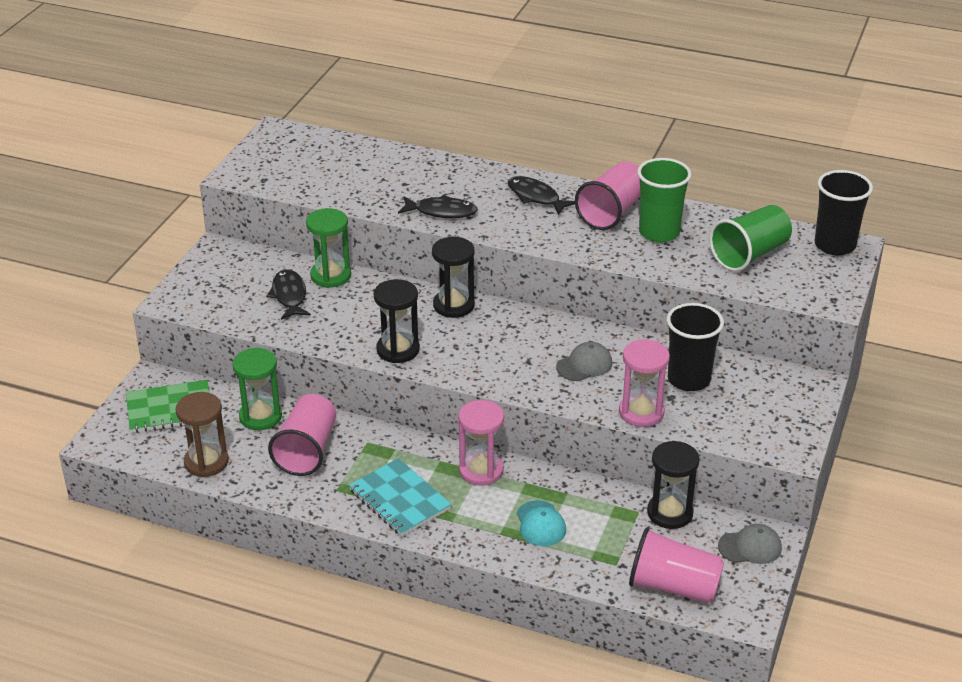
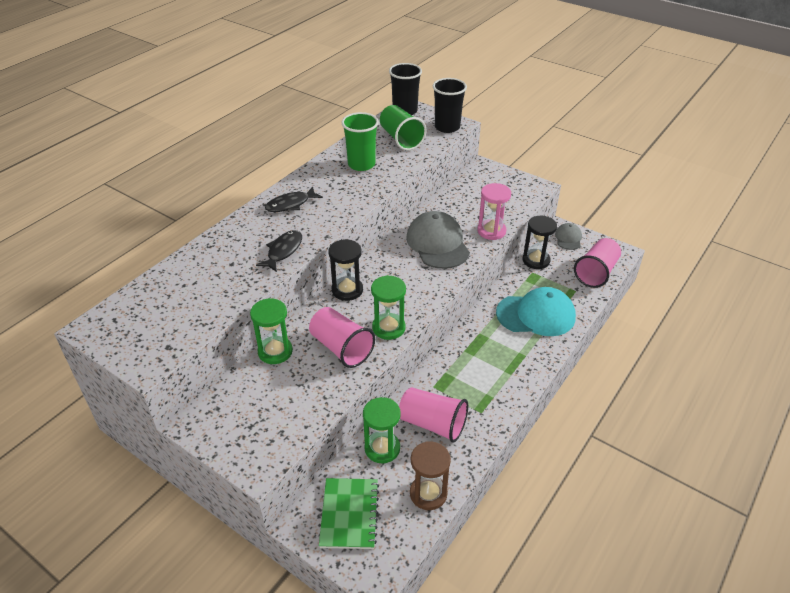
camera: 75 degrees left, 5 degrees up
black fish [266,269,311,320] -> none
turquoise notebook [349,458,452,536] -> none
black hourglass [374,279,420,363] -> green hourglass [371,275,406,340]
pink hourglass [458,400,504,486] -> none
turquoise cap [517,500,566,546] -> turquoise cap [496,287,576,336], size x1.94
grey cap [556,342,612,381] -> grey cap [406,211,470,269], size x1.94
pink cup [575,161,640,230] -> pink cup moved to [309,307,375,368]
black cup [667,303,724,391] -> black cup moved to [433,78,467,133]

